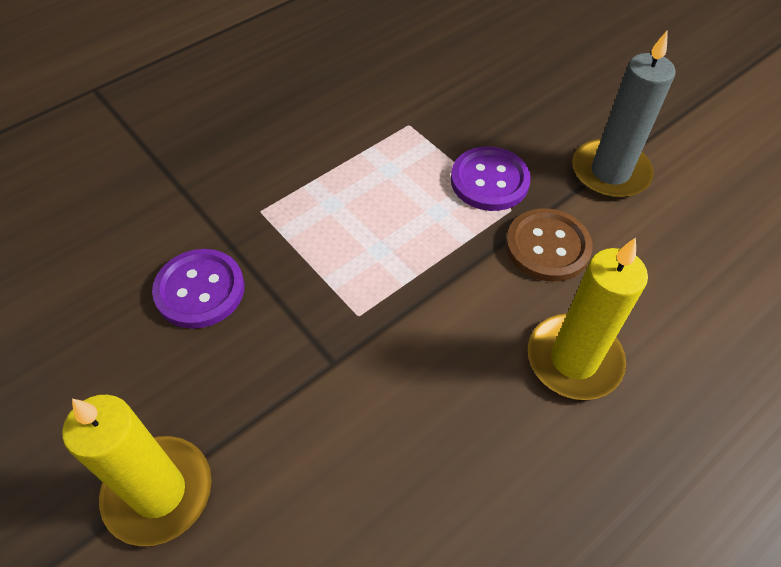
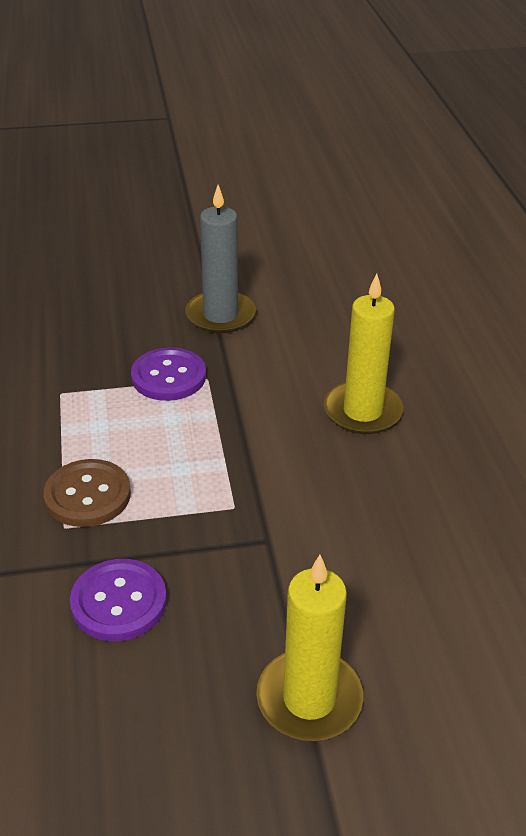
camera: 60 degrees left, 15 degrees down
brown button [506,208,593,282] -> brown button moved to [44,459,131,527]

